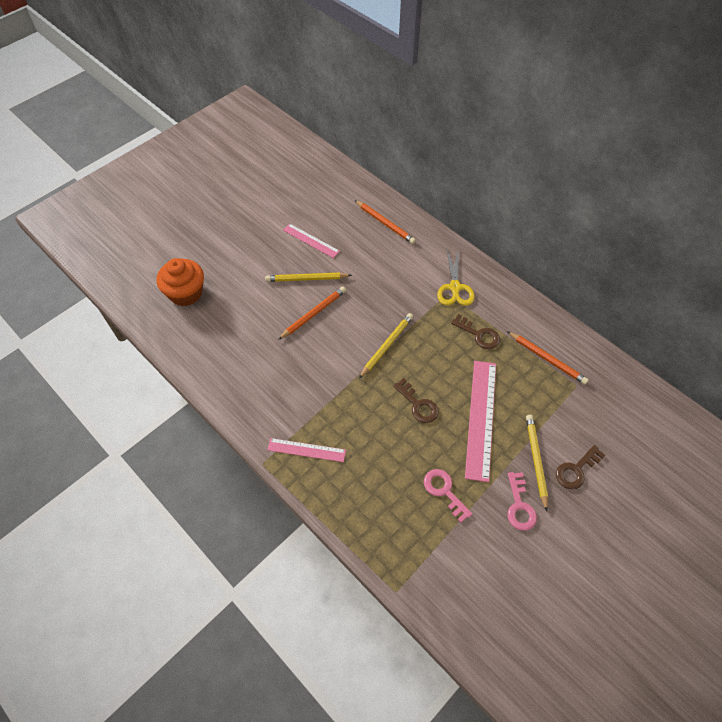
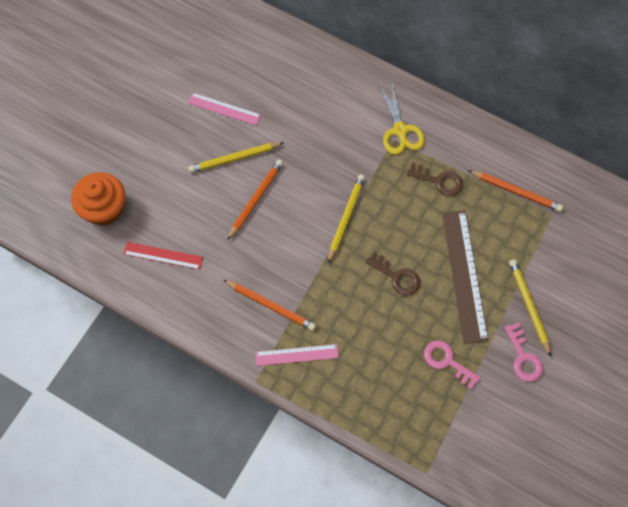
camera: 15 degrees left, 10 degrees up
orange pencil [355,200,416,244] -> orange pencil moved to [223,280,316,331]
pink ruler [465,361,496,482] -> brown ruler [442,210,488,344]
brown key [556,445,605,490] -> none
none -> red ruler [123,242,203,270]

